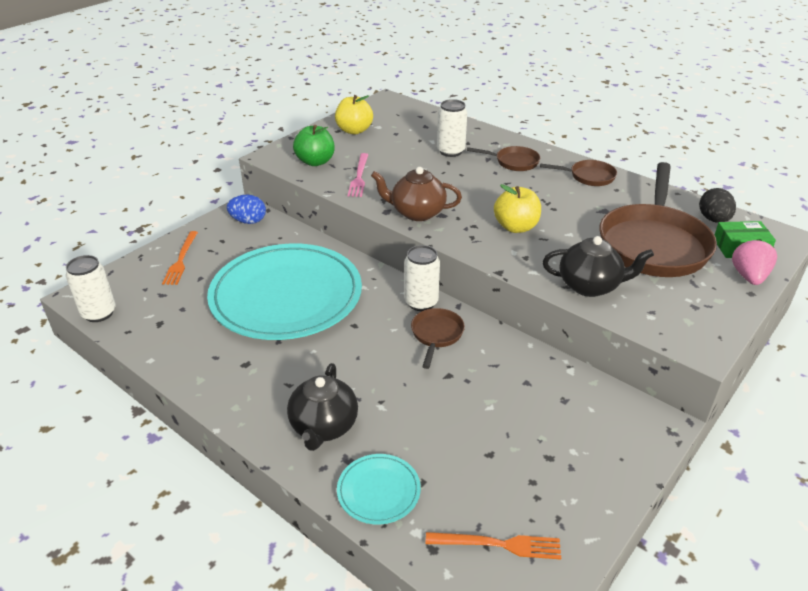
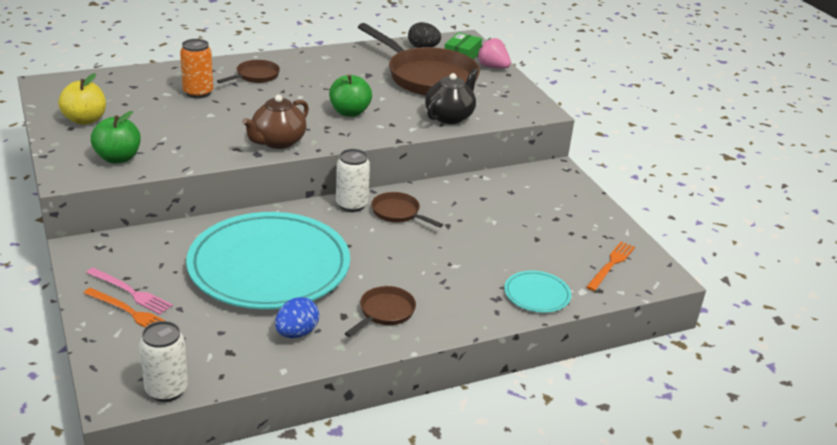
camera: 65 degrees left, 5 degrees down
blue egg [227,195,266,224] -> blue egg moved to [275,297,319,338]
black teapot [287,363,358,451] -> none
pink fork [348,153,369,197] -> pink fork moved to [86,268,173,315]
white can [437,99,467,157] -> orange can [180,39,213,98]
yellow apple [494,184,541,233] -> green apple [329,74,372,117]
brown pan [540,160,617,186] -> brown pan moved to [345,286,416,337]

